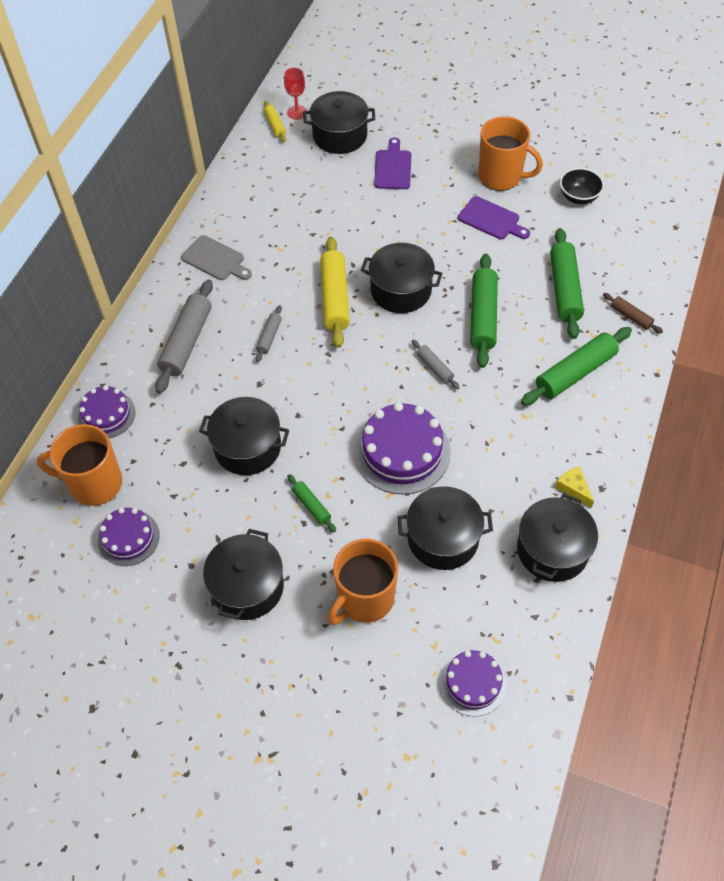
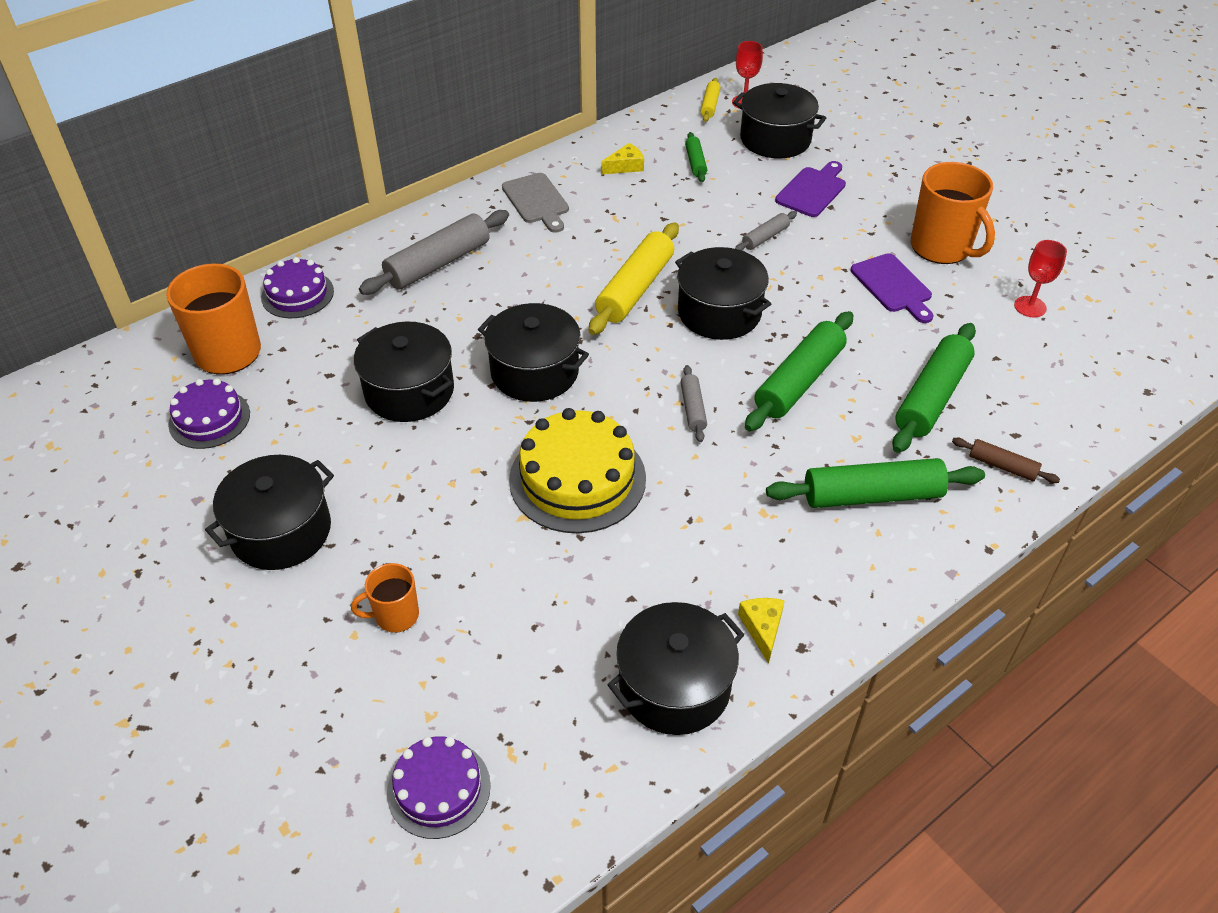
camera: 30 degrees right, 10 degrees down
grey rolling pin [256,305,282,362] -> grey rolling pin moved to [735,211,797,251]
green rolling pin [287,474,336,532] -> green rolling pin moved to [685,132,707,182]
orange mug [328,539,398,625] -> orange mug [351,563,419,633], size x0.54
purple cake [354,402,451,495] -> yellow cake [509,408,646,533]
black pot [398,486,493,570] -> black pot moved to [478,303,589,402]
black bowl [560,168,604,204] -> red goblet [1014,240,1067,318]
brown rolling pin [603,293,663,334] -> brown rolling pin turned 45 degrees counterclockwise [952,438,1060,483]
none -> yellow cheese [601,143,644,175]

